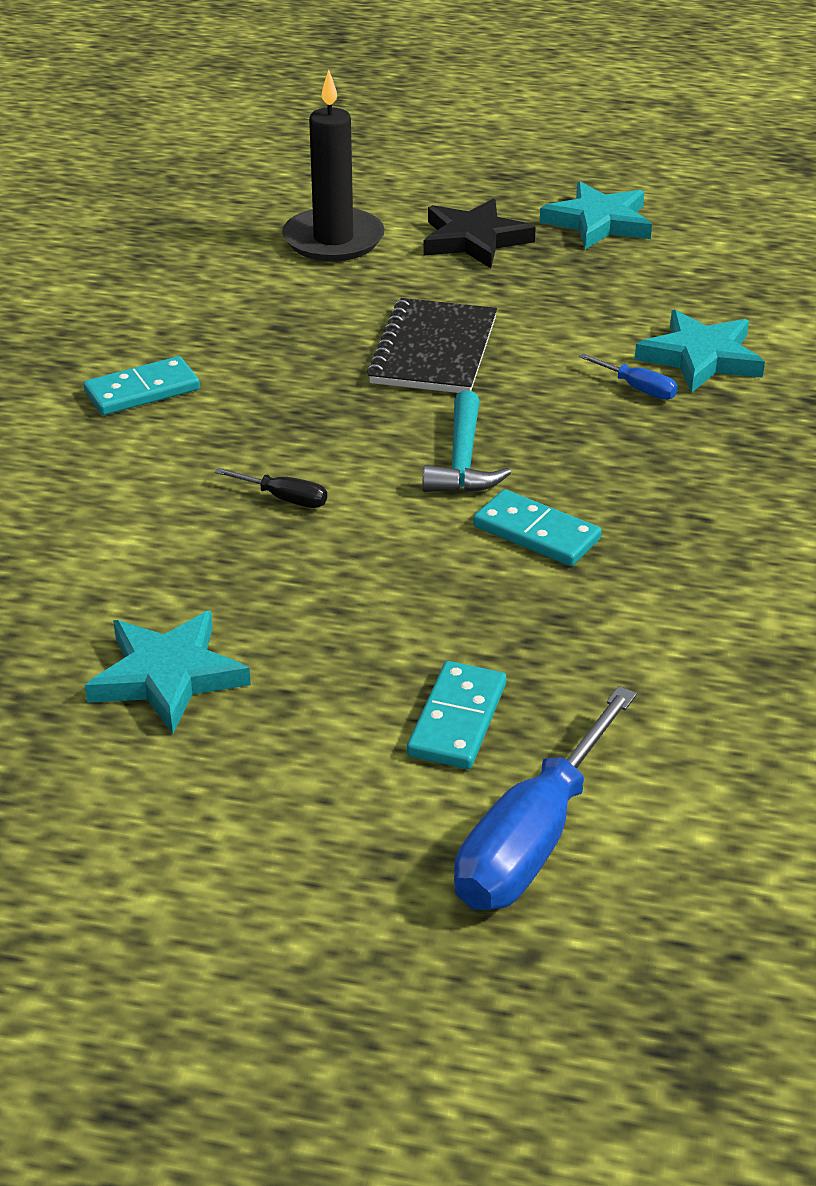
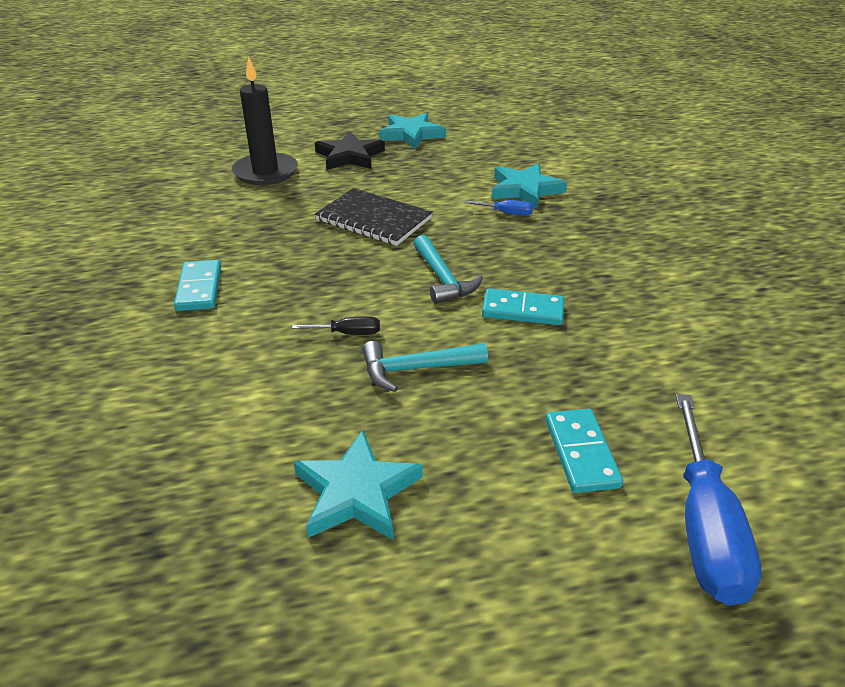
camera: 25 degrees left, 0 degrees up
turquoise domino [83,356,200,415] -> turquoise domino turned 45 degrees counterclockwise [174,260,221,311]
black notebook [367,298,497,393] -> black notebook turned 45 degrees counterclockwise [315,188,433,246]
none -> turquoise hammer [362,341,488,392]

